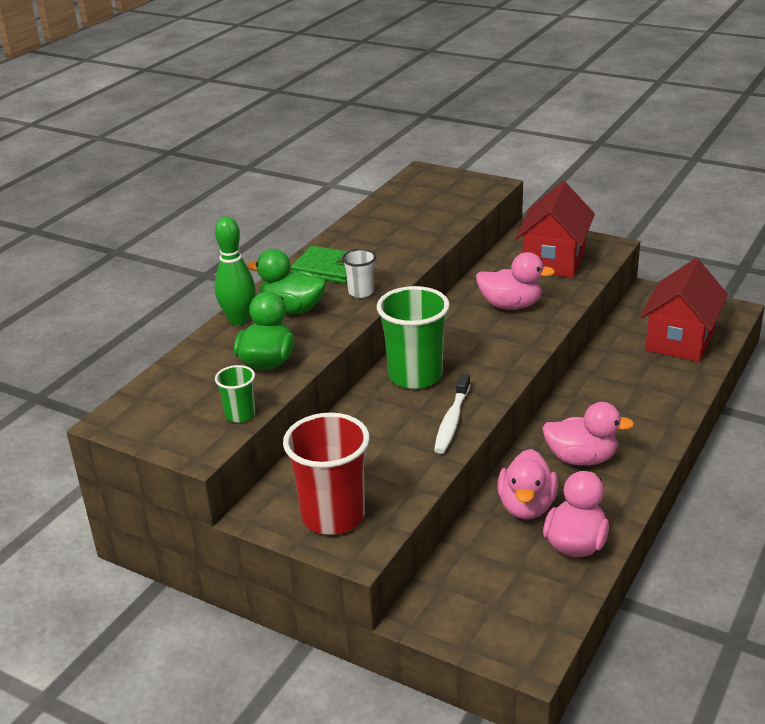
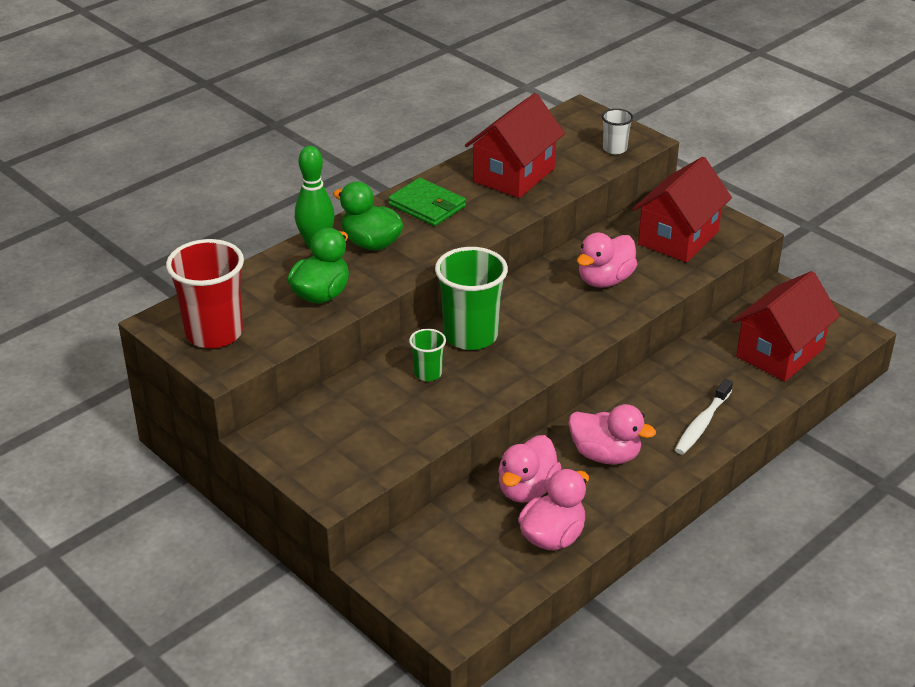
camera: 15 degrees right, 5 degrees up
green cup [215,365,255,423] -> green cup moved to [409,329,446,381]
red cup [283,413,370,535] -> red cup moved to [166,239,244,348]
white cup [342,249,376,298] -> white cup moved to [602,109,633,154]
white toothbrush [434,373,470,454] -> white toothbrush moved to [675,378,733,454]
pink duck [476,252,555,310] -> pink duck turned 105 degrees clockwise [577,233,637,288]
none -> red house [465,93,565,198]

